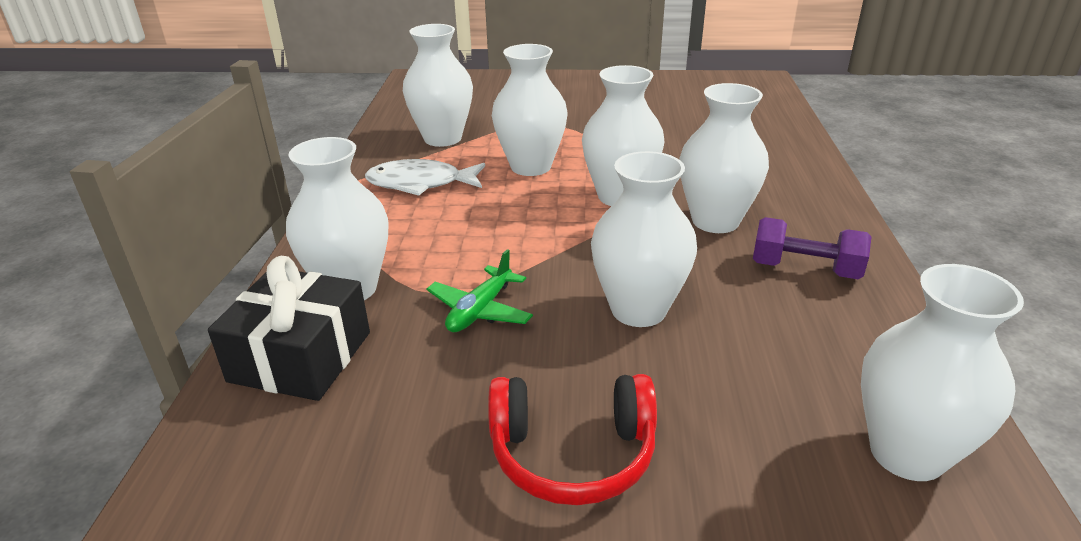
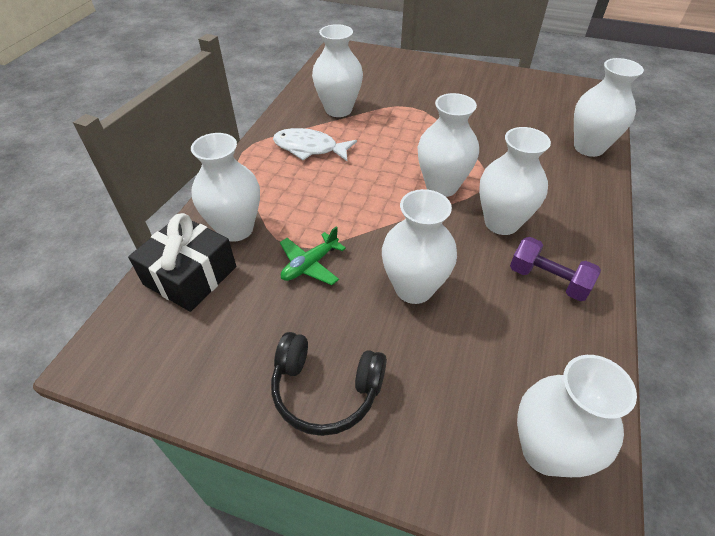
camera: 15 degrees right, 15 degrees up
red headphones [488,374,657,505] -> black headphones [271,332,387,436]
white vase [492,44,567,176] -> white vase moved to [574,58,644,157]

